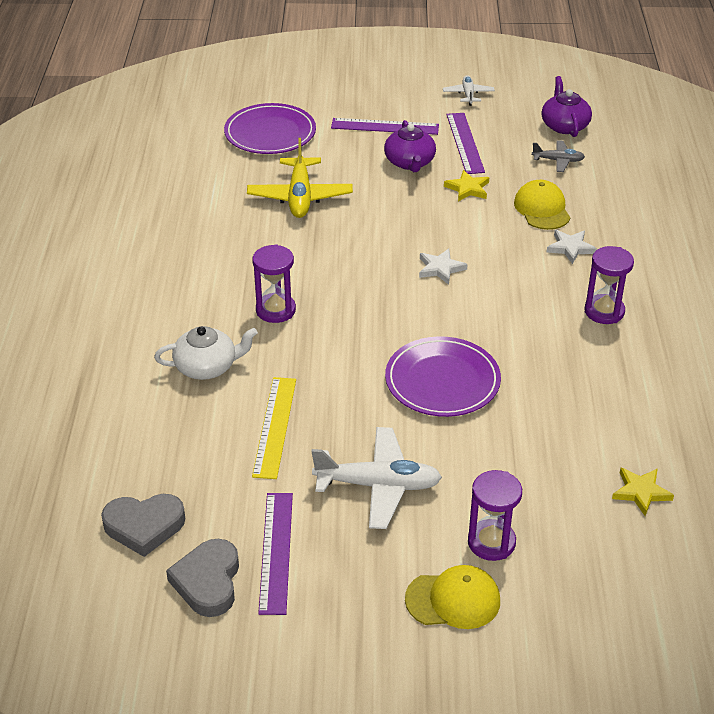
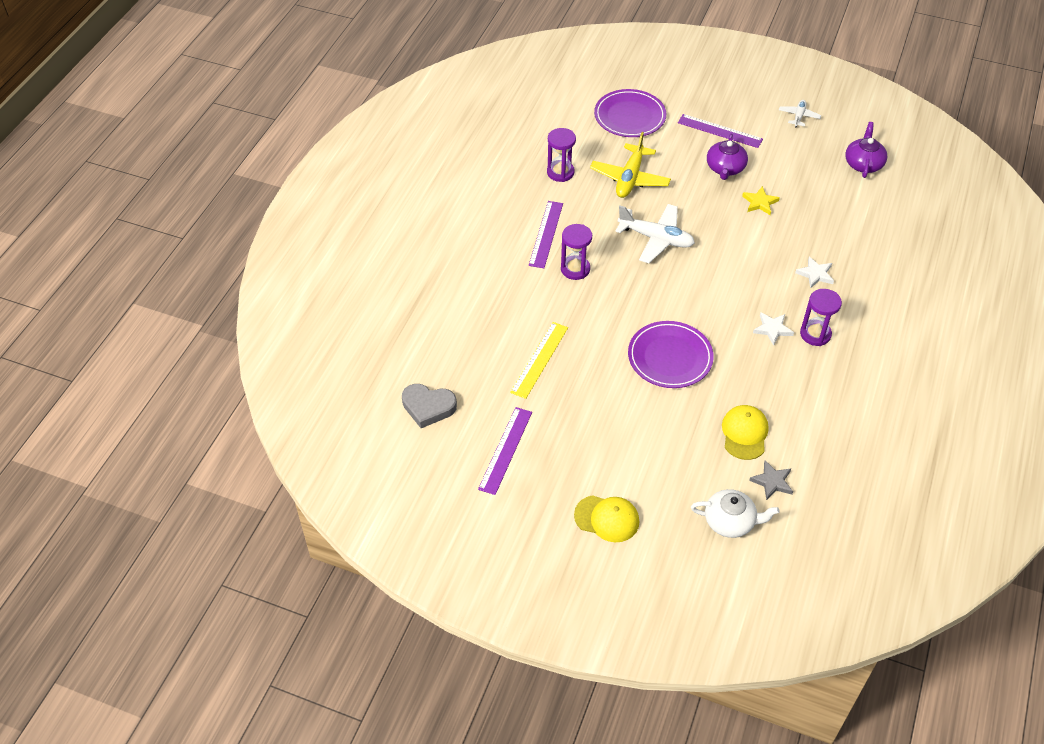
camera: 20 degrees right, 10 degrees up
white teapot [154,326,258,380] -> white teapot moved to [691,489,779,538]
grey heart [166,539,239,617] -> none
white plane [311,427,442,529] -> white plane moved to [615,204,695,263]
white star [419,248,468,285] -> white star moved to [753,313,794,346]
purple ruler [446,113,485,174] -> purple ruler moved to [529,201,563,268]
purple hourglass [468,470,522,561] -> purple hourglass moved to [547,128,576,182]
yellow cap [514,180,570,230] -> yellow cap moved to [722,405,769,460]
grey plane [532,140,585,172] -> none
yellow star [612,468,674,516] -> grey star [749,460,793,500]

